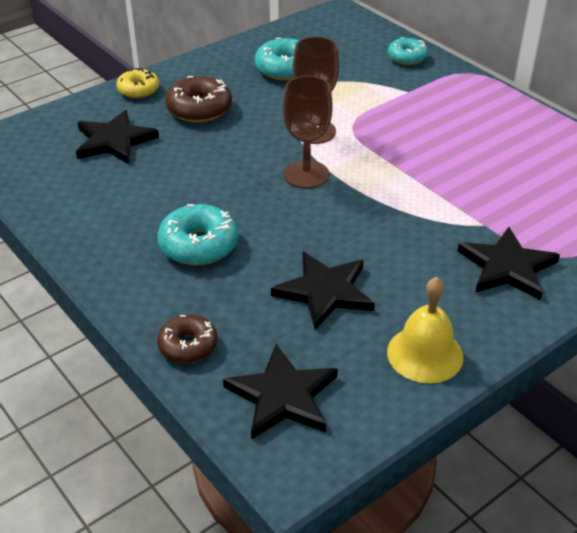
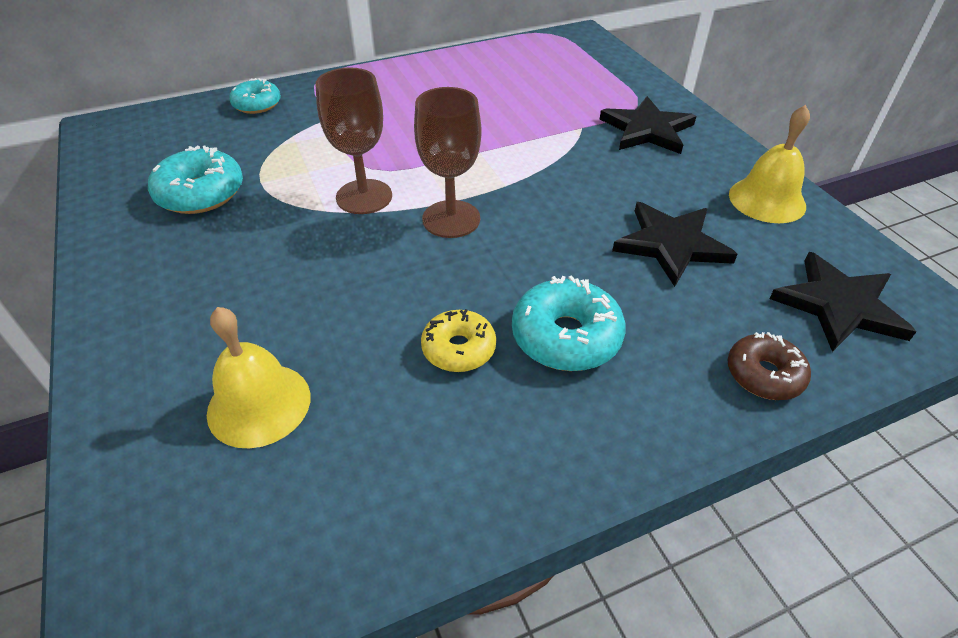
camera: 75 degrees left, 5 degrees up
black star [76,110,159,164] -> yellow bell [207,307,311,449]
yellow donut [116,68,159,98] -> yellow donut moved to [421,309,496,372]
brown donut [165,76,232,122] -> none

